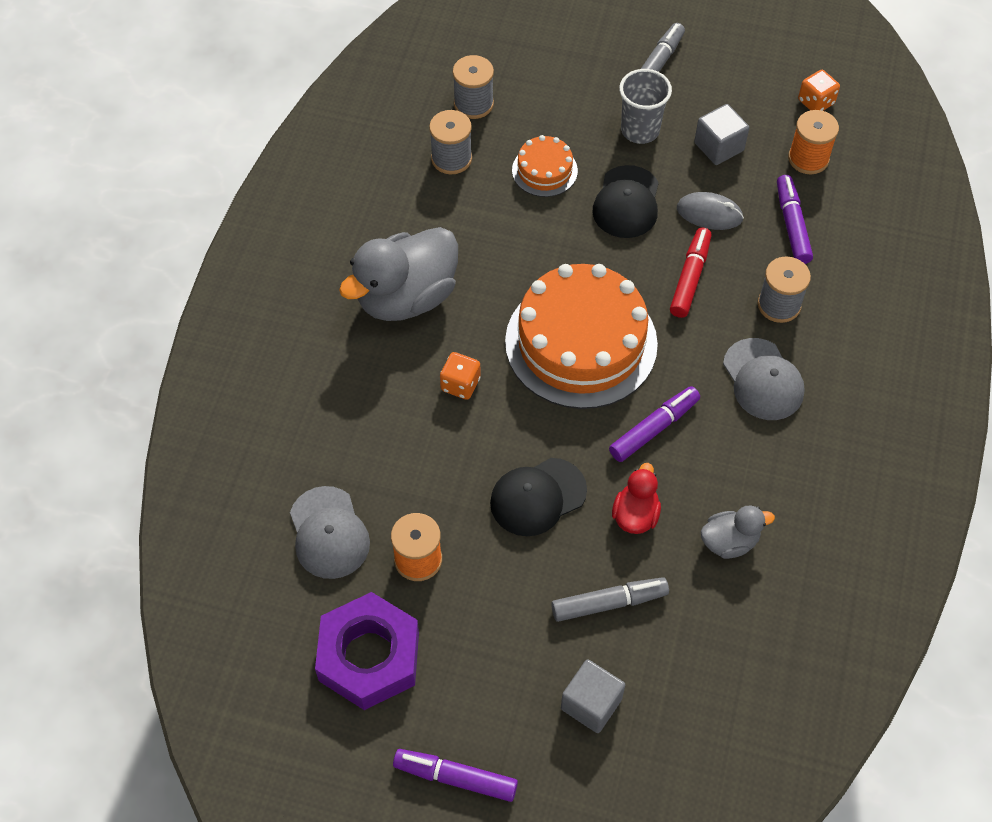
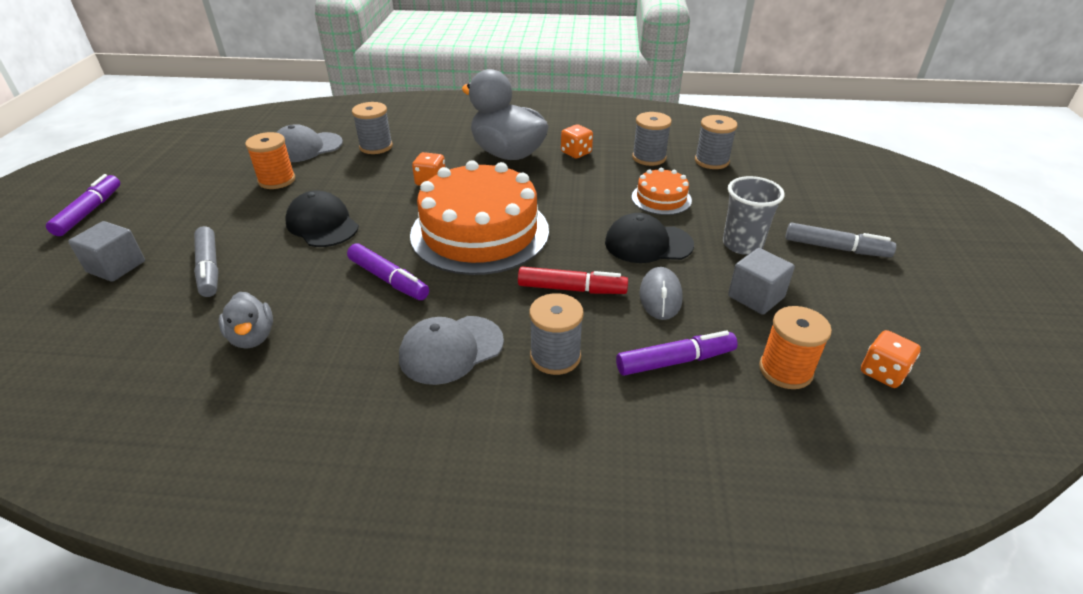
camera: 80 degrees right, 20 degrees down
purple nut [315,592,419,710] -> none
red duck [612,463,661,534] -> none
none -> grey spool [352,102,393,154]
none -> orange dice [561,124,593,158]

